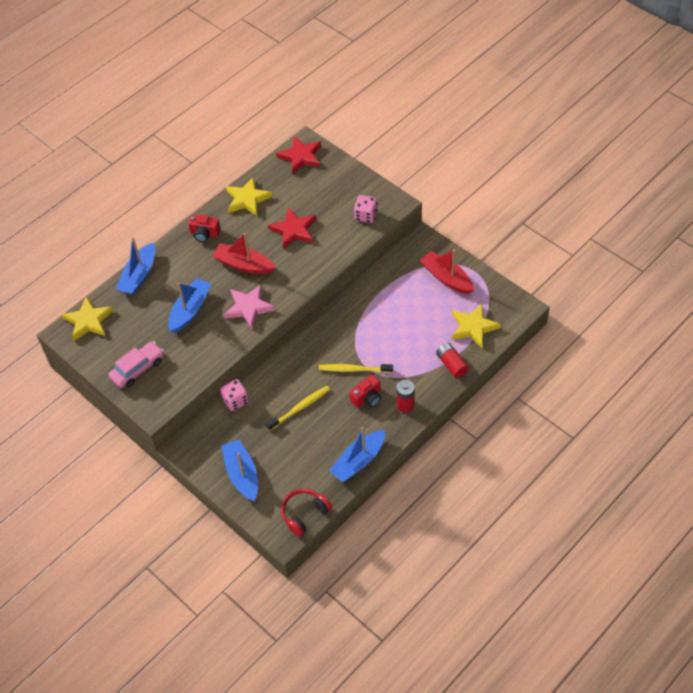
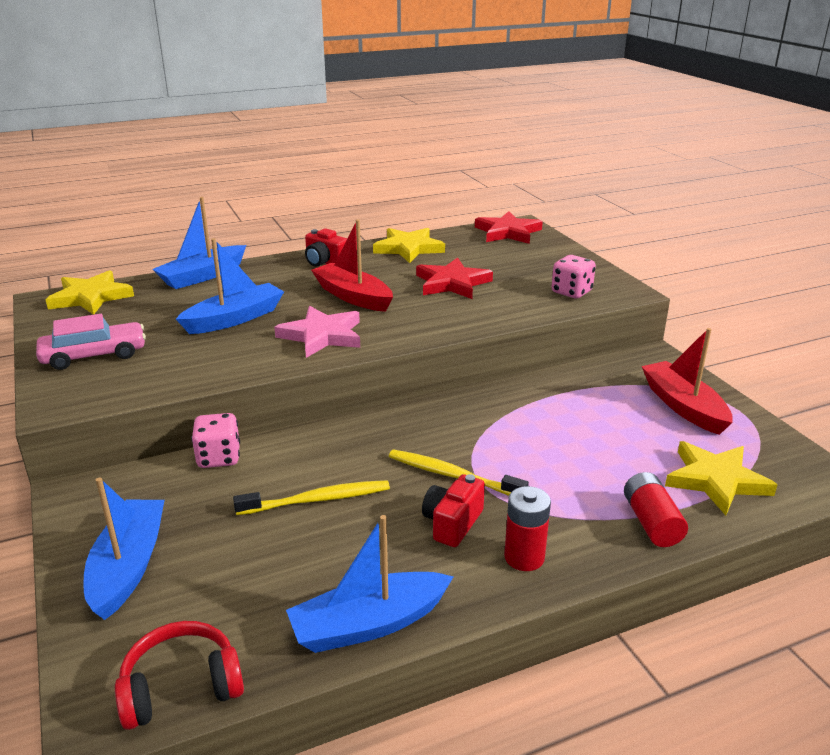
camera: 20 degrees right, 25 degrees down
red camera [349,375,381,408] -> red camera turned 135 degrees clockwise [422,474,485,547]

